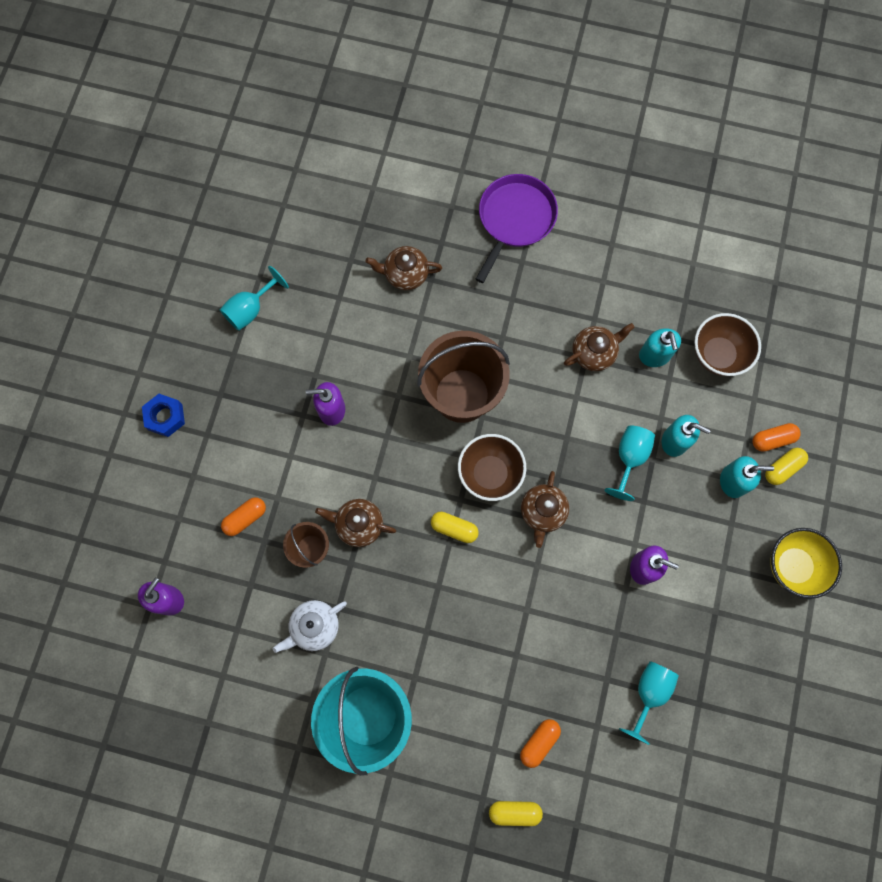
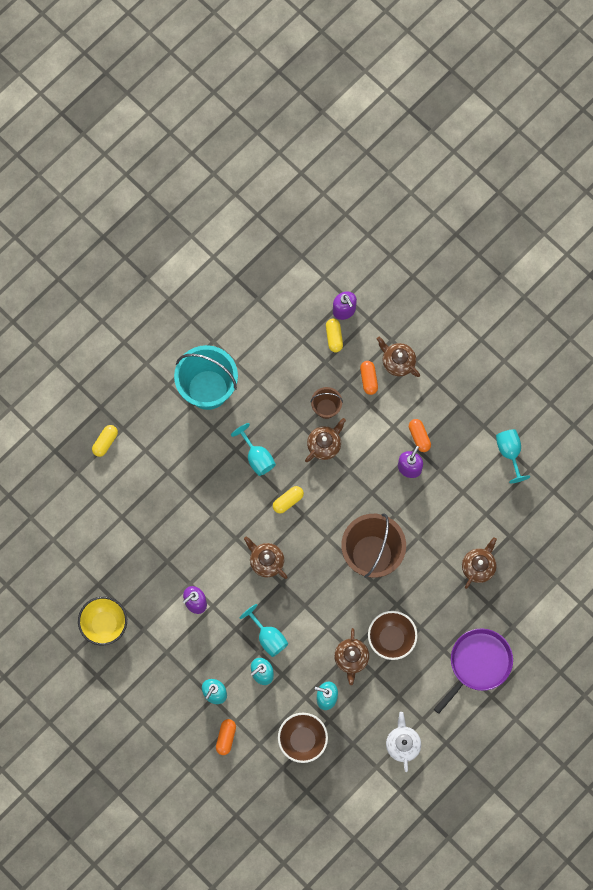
camera: 120 degrees right, 0 degrees up
blue nut [142,394,185,437] -> none
white teapot [273,600,347,653] -> white teapot moved to [386,712,421,772]
brown bowl [458,434,526,501] -> brown bowl moved to [368,611,417,660]
purple pan [476,174,558,283] -> purple pan turned 105 degrees counterclockwise [434,629,513,714]
orange capsule [520,719,561,768] -> orange capsule moved to [409,419,431,452]
turquoise goblet [619,661,679,745] -> turquoise goblet moved to [231,423,276,476]
yellow capsule [765,448,808,485] -> yellow capsule moved to [326,319,343,352]
yellow bowl [770,528,842,599] -> yellow bowl moved to [78,596,127,645]
none -> brown teapot [377,336,420,377]

